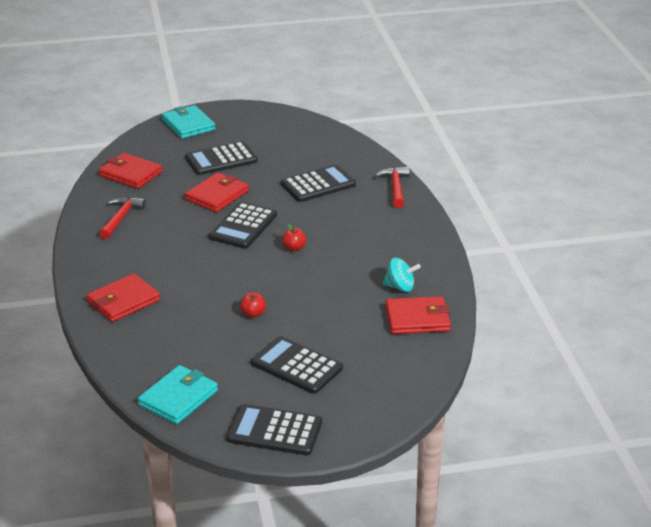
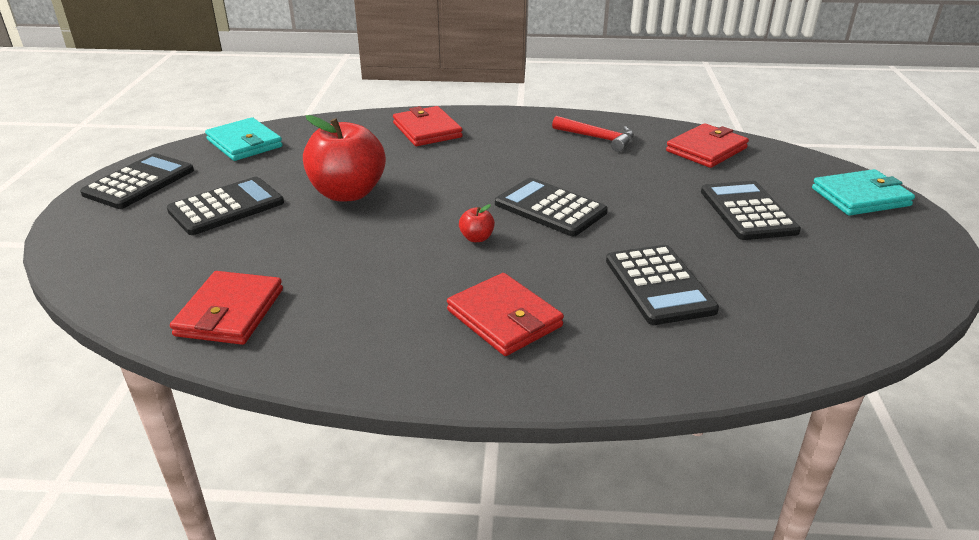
camera: 105 degrees right, 0 degrees up
red wallet [185,172,249,212] -> red wallet moved to [447,273,564,356]
red apple [240,293,266,318] -> red apple [303,115,386,202], size x2.47
red hammer [375,167,410,208] -> none
turquoise spinning top [383,258,421,292] -> none

